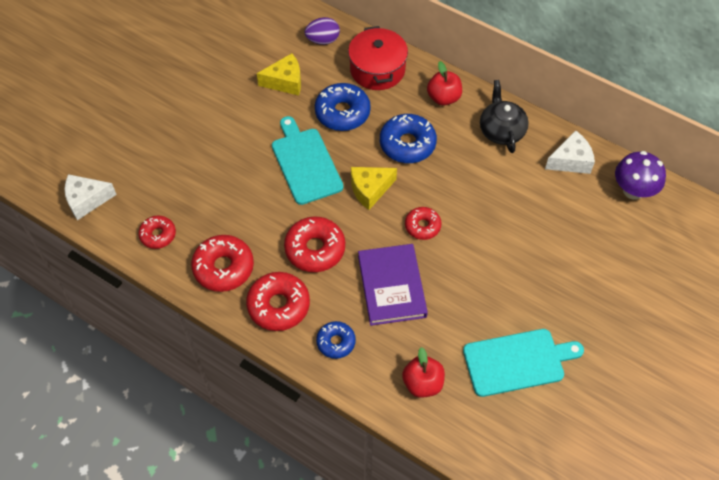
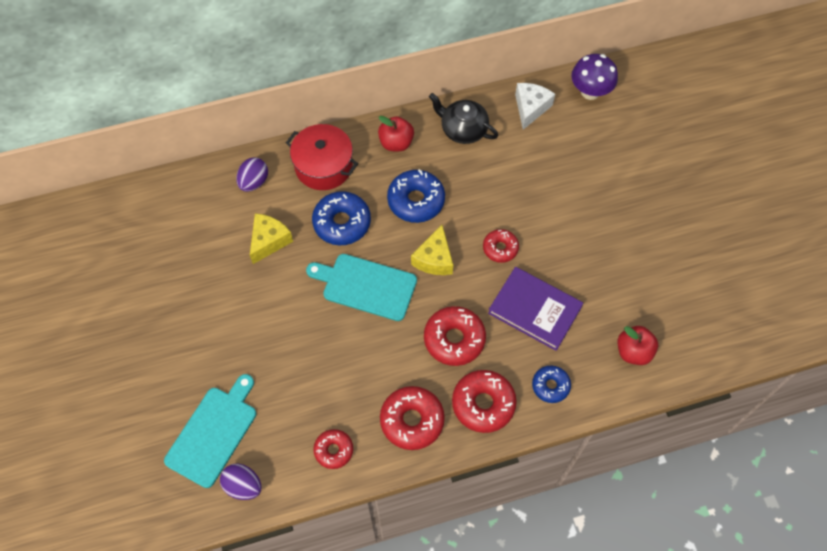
camera: 50 degrees left, 5 degrees up
white cheese [65,174,117,220] -> purple egg [220,464,262,500]
turquoise cutting board [463,329,584,397] -> turquoise cutting board moved to [164,374,256,488]

